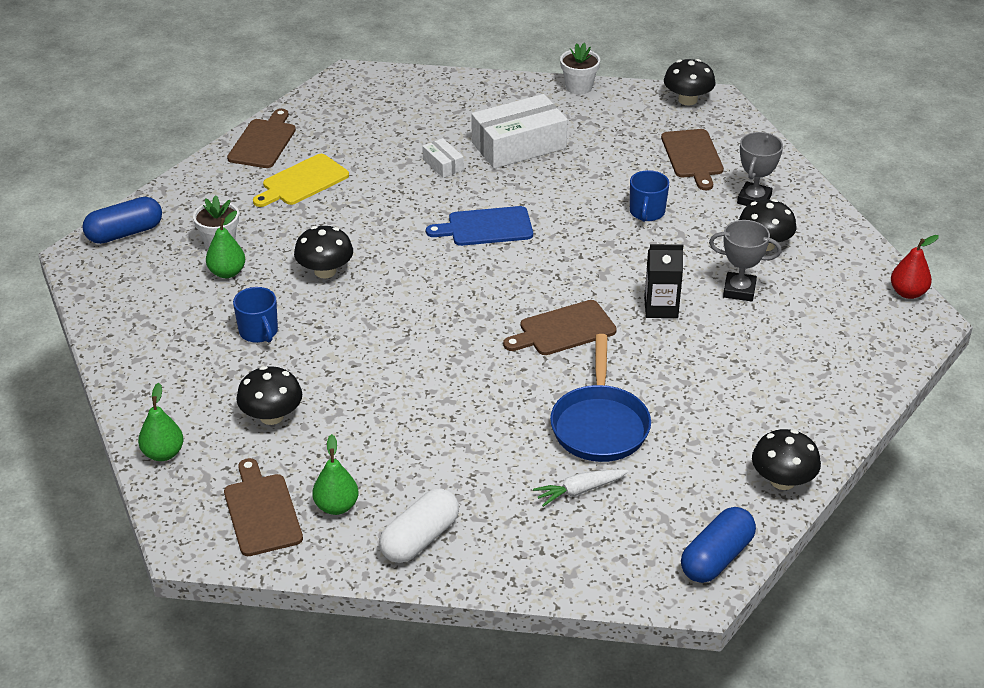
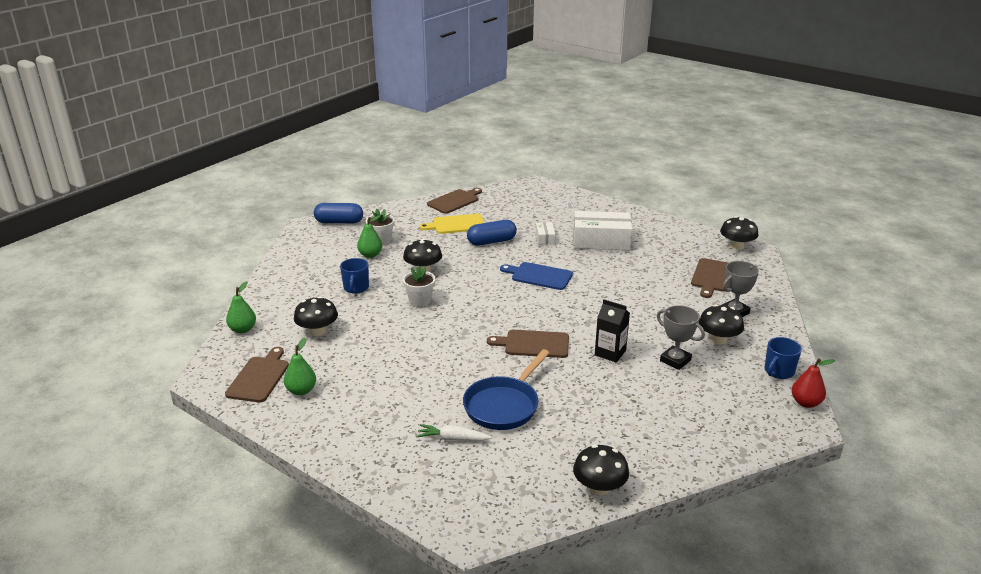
camera: 30 degrees right, 10 degrees down
white capsule [379,488,459,563] -> none
white flower pot [560,43,600,95] -> white flower pot moved to [403,266,435,307]
blue mug [630,170,669,222] -> blue mug moved to [764,337,802,379]
blue capsule [681,507,756,583] -> blue capsule moved to [467,220,517,245]

